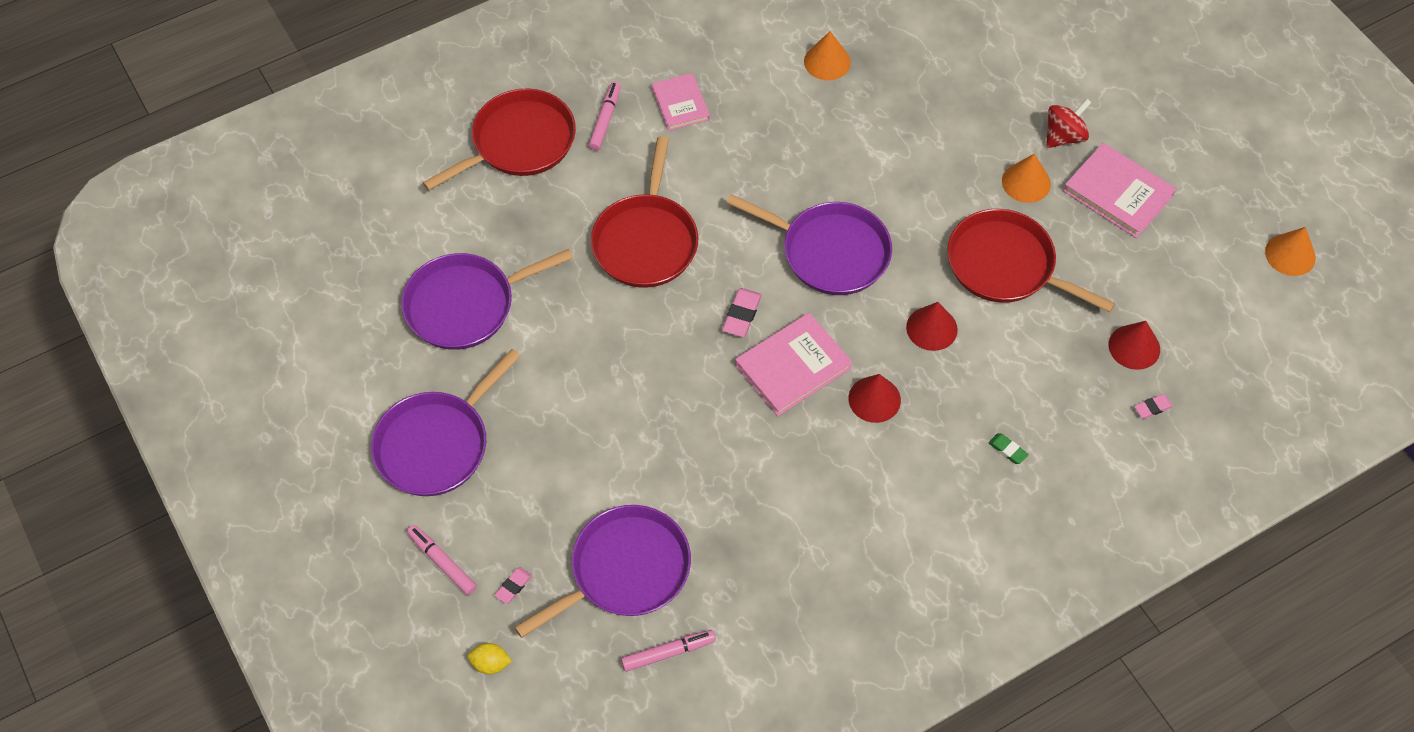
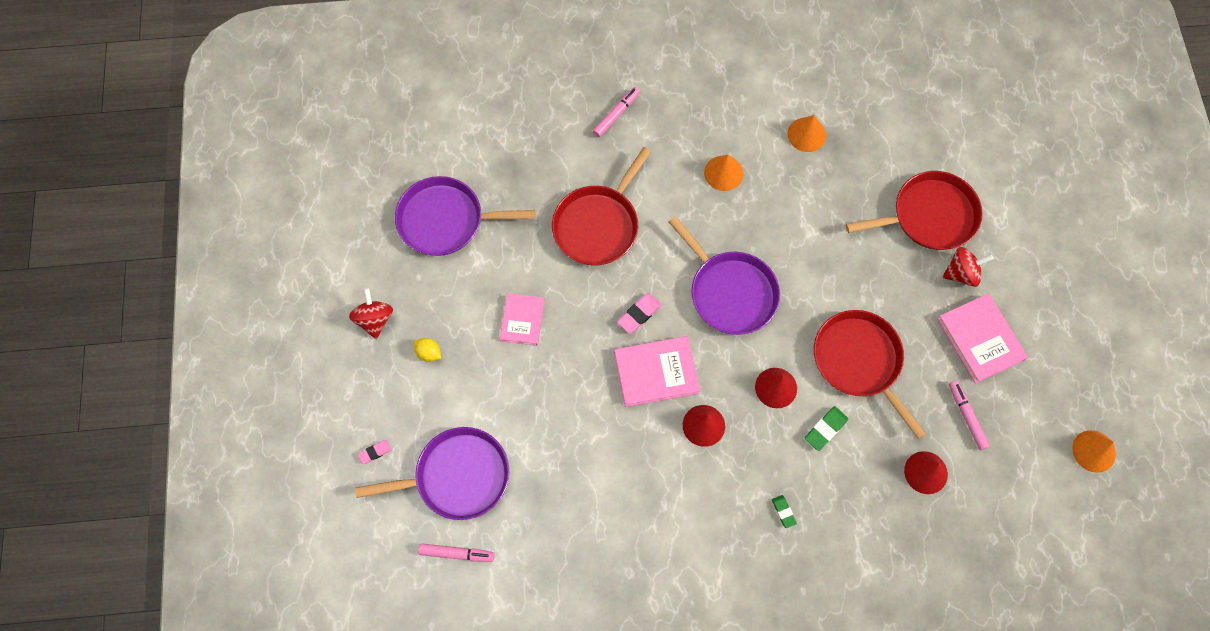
camera: 25 degrees right, 10 degrees up
purple pan [371,349,521,496] -> red spinning top [349,288,393,339]
pink marker [407,525,477,595] -> pink marker moved to [949,381,990,450]
red pan [422,88,576,191] -> red pan moved to [846,171,983,250]
yellow lemon [468,643,512,674] -> yellow lemon moved to [414,338,441,362]
pink book [652,73,710,131] -> pink book moved to [500,293,545,346]
orange cone [1002,153,1051,203] -> orange cone moved to [704,155,744,191]
pink eraser [1134,394,1173,419] -> none
none -> green eraser [805,406,849,451]

